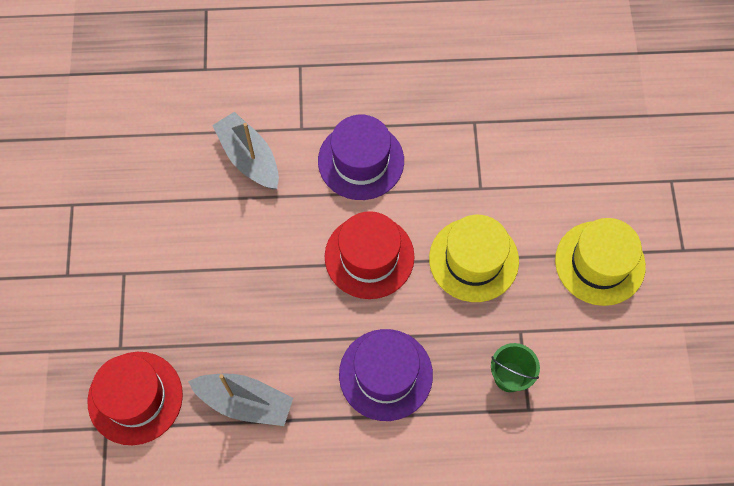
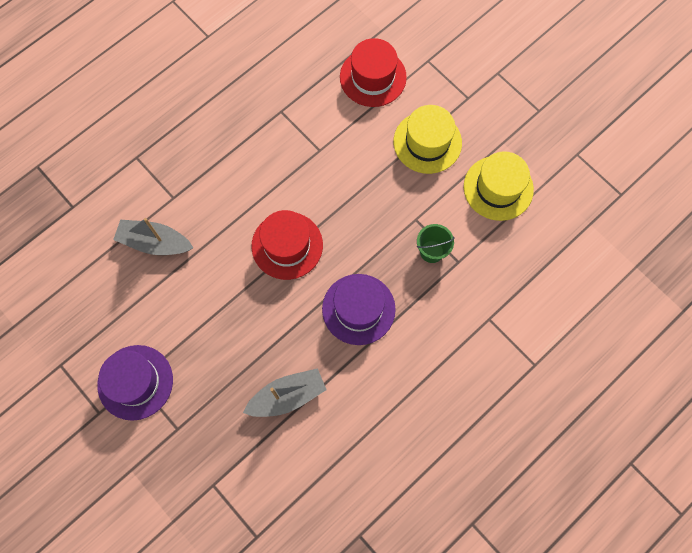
camera: 40 degrees left, 5 degrees up
red hat [87,352,183,445] -> red hat moved to [340,38,407,107]
purple hat [318,115,404,200] -> purple hat moved to [97,345,173,421]
yellow hat [429,215,519,302] -> yellow hat moved to [464,151,534,221]

